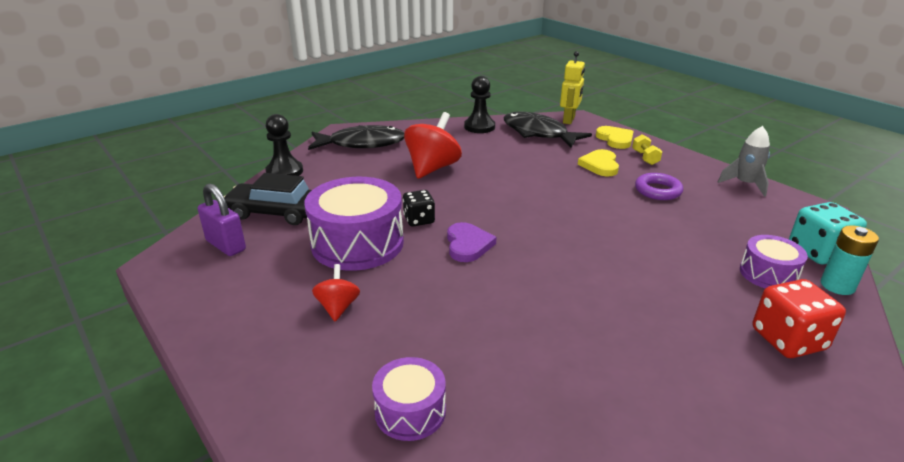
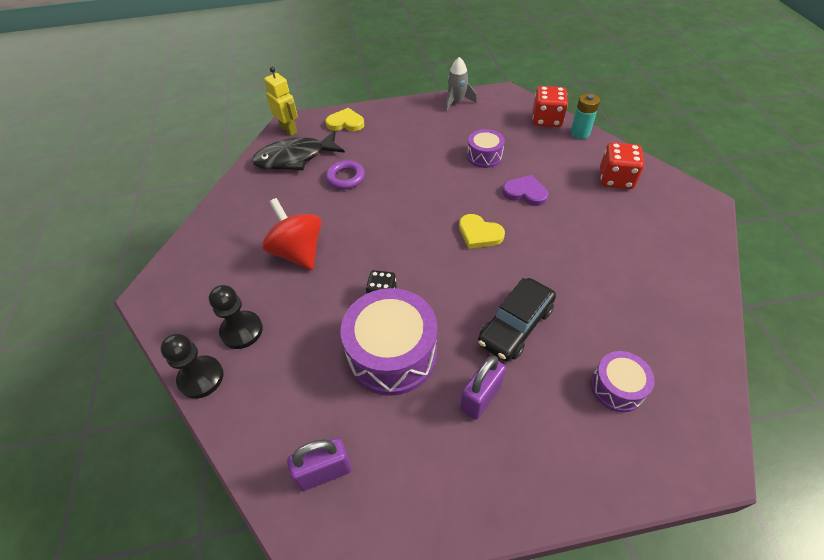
camera: 60 degrees left, 20 degrees up
black car [224,173,312,225] -> black car moved to [478,278,556,361]
black fish [308,125,404,150] -> none
red spinning top [312,264,360,321] -> purple padlock [460,356,506,420]
purple heart [447,222,496,262] -> purple heart moved to [502,175,548,206]
black pawn [464,76,495,133] -> black pawn moved to [209,285,263,349]
yellow heart [578,149,619,176] -> yellow heart moved to [459,214,505,249]
yellow dumbbell [632,134,662,165] -> none
purple ring [635,173,683,200] -> purple ring moved to [326,160,365,189]
purple drum [740,235,808,288] -> purple drum moved to [467,129,505,168]
turquoise dice [789,202,867,264] -> red dice [533,86,568,127]

